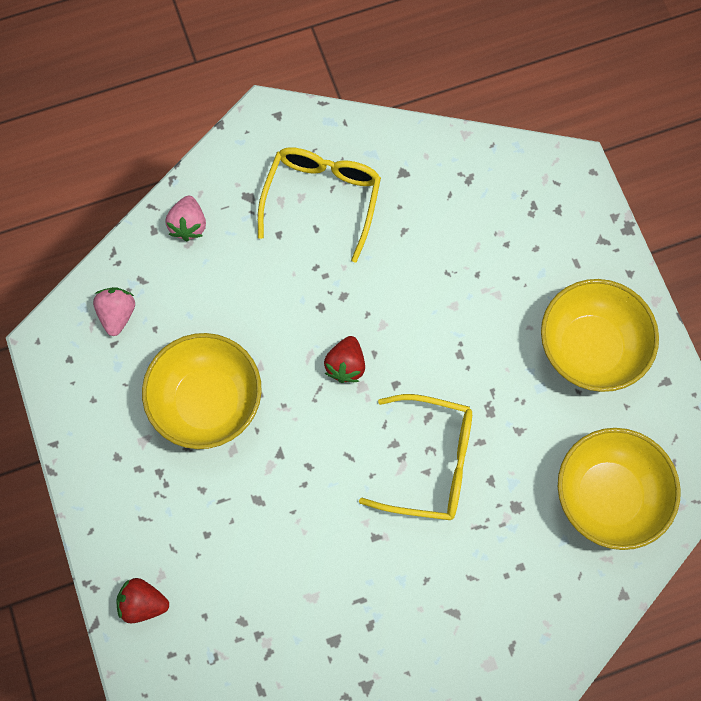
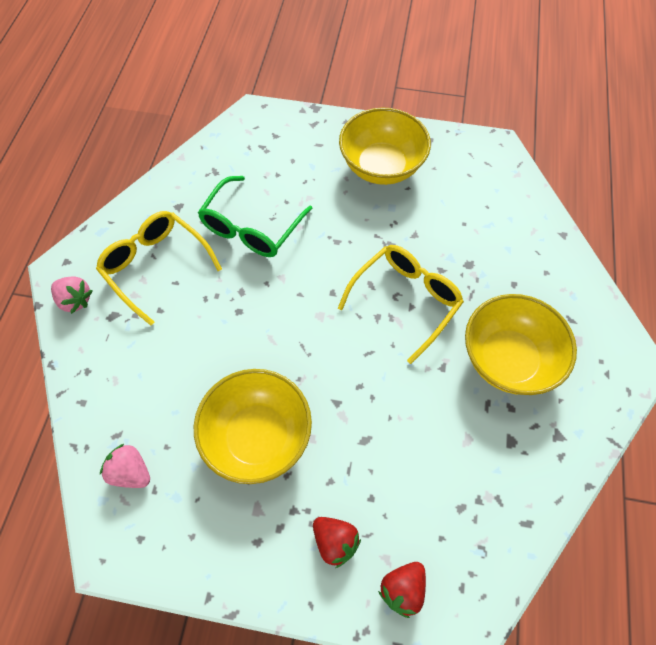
camera: 60 degrees left, 10 degrees down
pink strawberry [166,196,206,241] -> pink strawberry moved to [51,276,92,314]
red strawberry [324,336,365,383] -> red strawberry moved to [313,517,361,568]
yellow bowl [558,428,681,550] -> yellow bowl moved to [465,294,577,395]
none -> green glasses [198,176,313,257]

